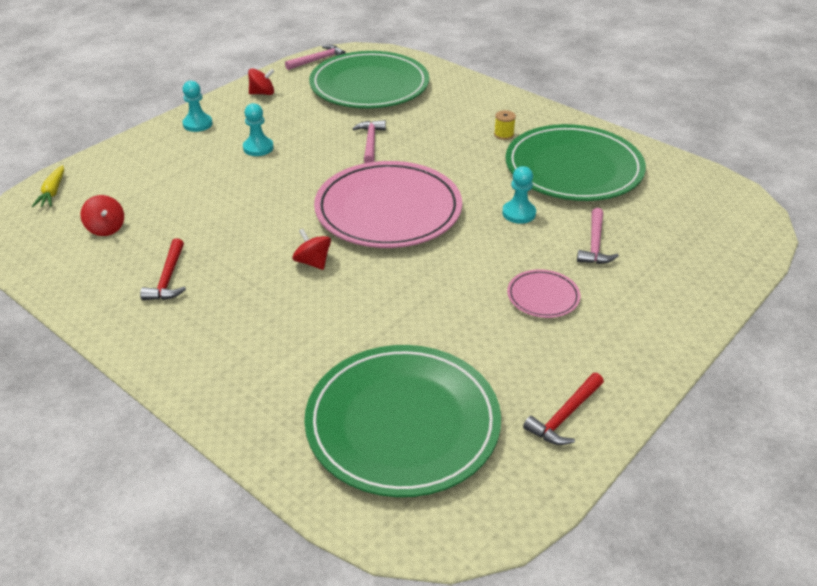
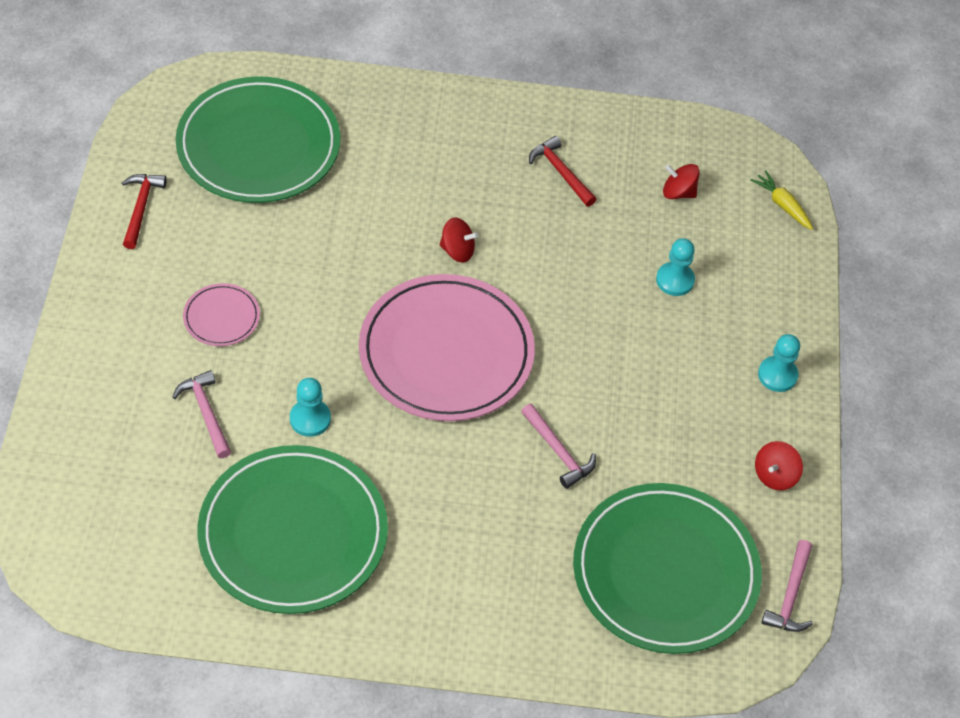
camera: 140 degrees right, 15 degrees up
turquoise pawn [243,103,274,156] -> turquoise pawn moved to [656,238,695,296]
yellow spool [494,110,516,140] -> none

